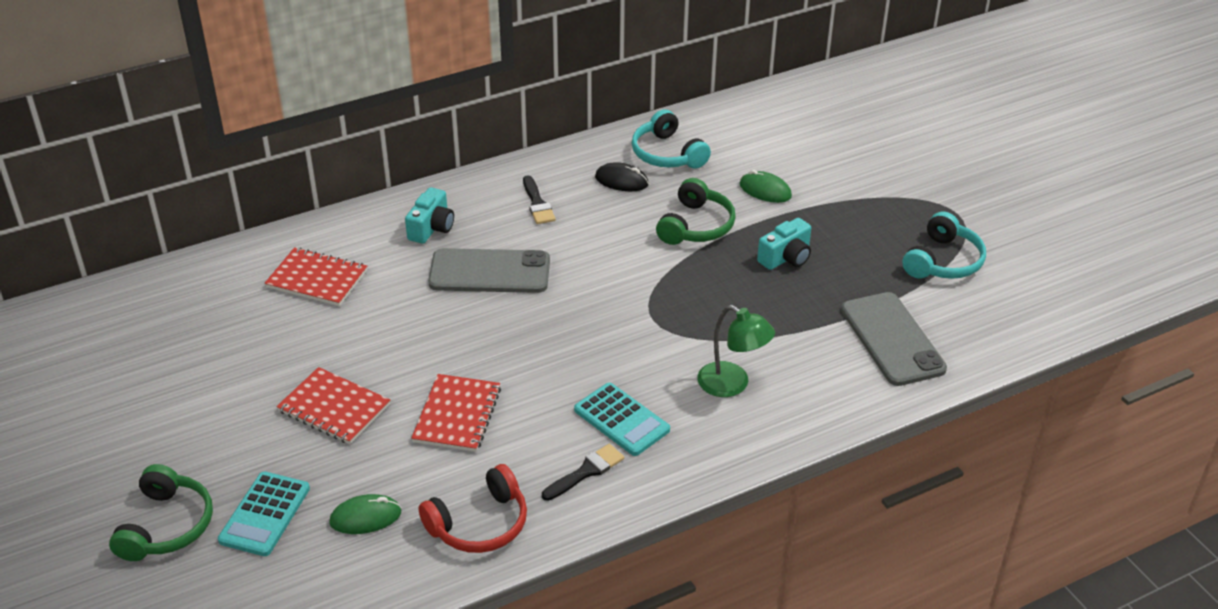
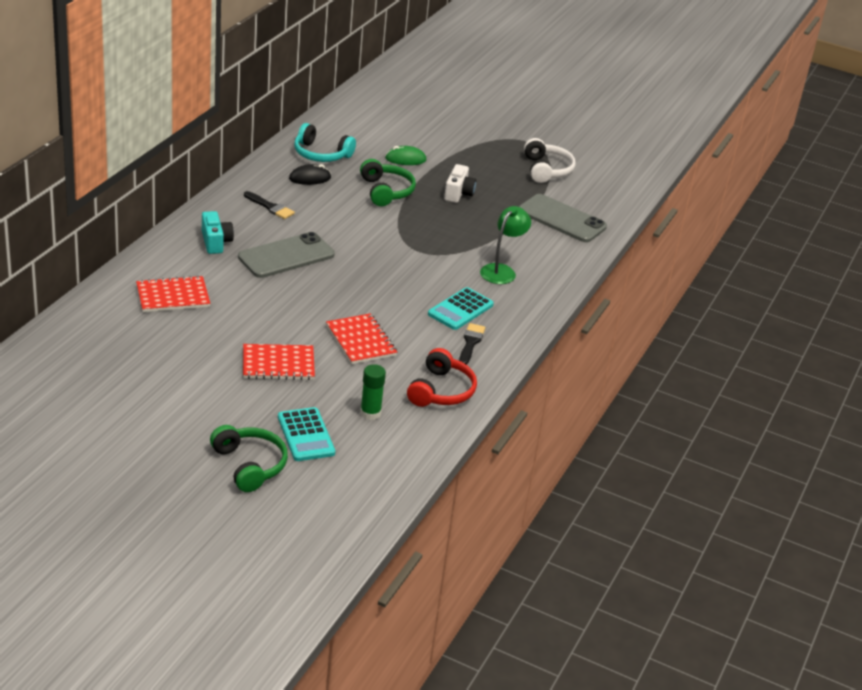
camera: 40 degrees left, 5 degrees down
green mouse [329,494,402,534] -> green glue stick [360,364,386,420]
turquoise calculator [574,383,670,456] -> turquoise calculator turned 120 degrees clockwise [428,287,494,330]
green lamp [697,305,775,397] -> green lamp turned 60 degrees counterclockwise [480,206,531,284]
turquoise camera [757,218,811,270] -> white camera [444,164,476,203]
turquoise headphones [903,212,986,279] -> white headphones [524,138,576,183]

